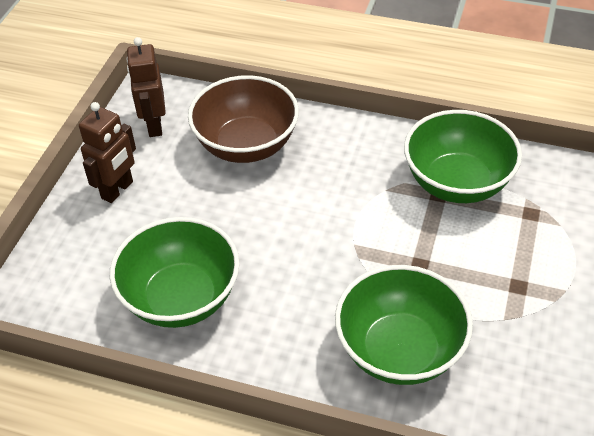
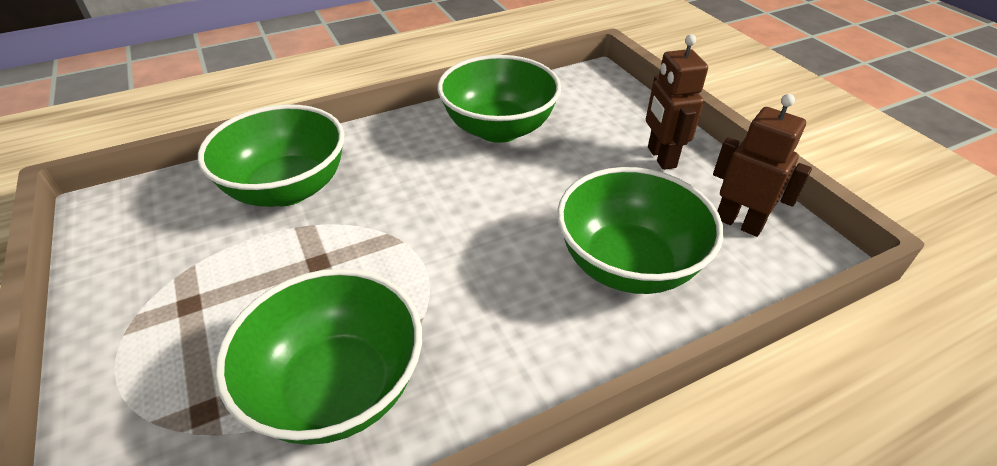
camera: 135 degrees right, 5 degrees down
brown bowl [188,75,299,163] -> green bowl [557,167,724,294]

